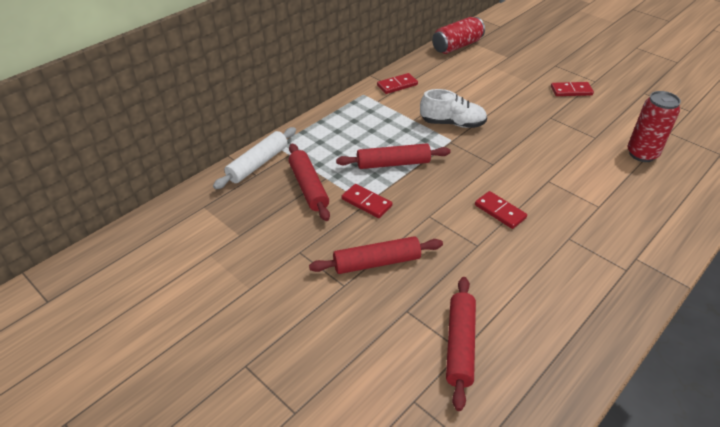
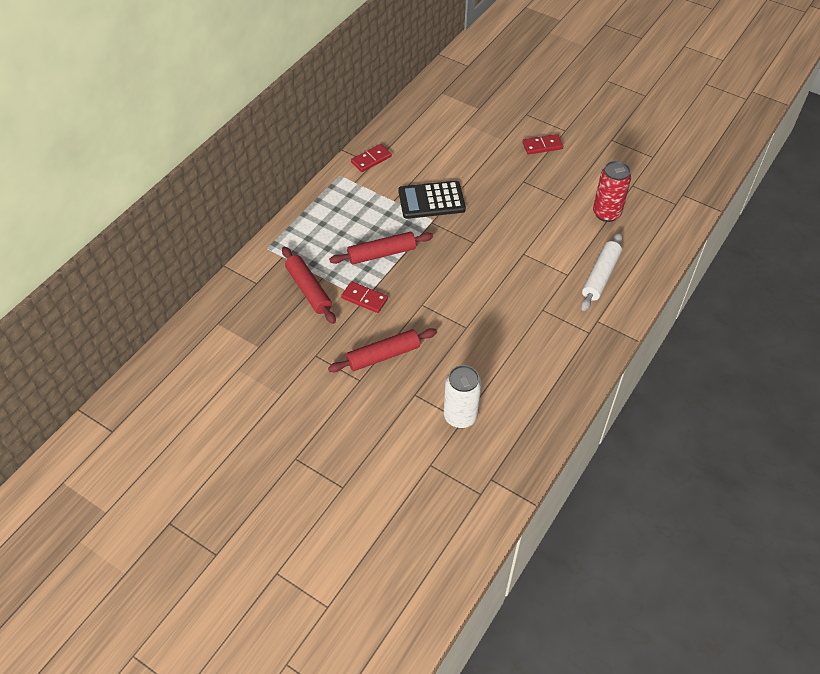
camera: 10 degrees left, 10 degrees up
white rolling pin [213,127,296,189] -> white rolling pin moved to [581,232,623,311]
white shoe [420,89,487,128] -> black calculator [398,181,466,219]
red can [432,17,485,54] -> none
red rolling pin [446,277,476,411] -> white can [444,365,481,428]
red domino [475,191,527,229] -> none

